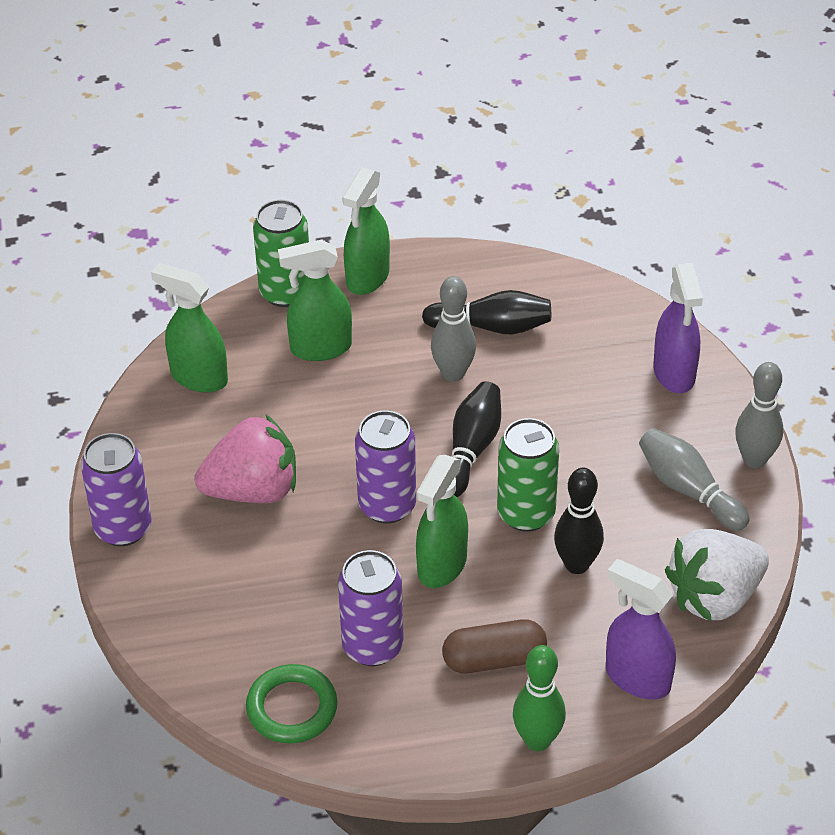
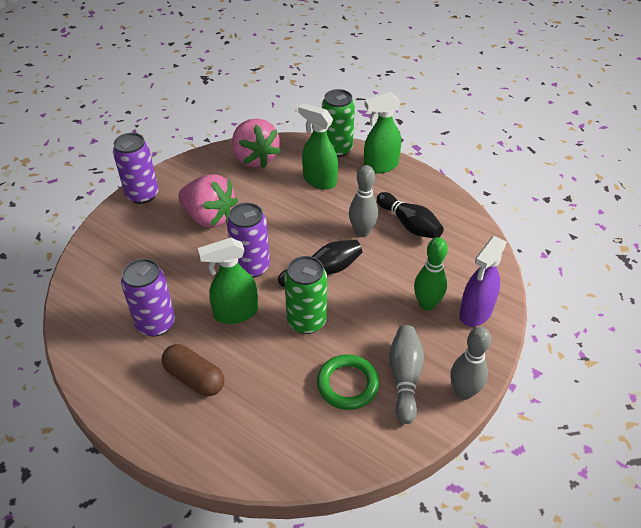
camera: 45 degrees right, 0 degrees up
green spray bottle [151,263,228,393] -> pink strawberry [232,118,281,168]
green ring [246,664,338,743] -> green ring moved to [317,354,379,410]
green bowling pin [513,645,566,751] -> green bowling pin moved to [414,237,448,311]
black bowling pin [554,468,604,574] -> none
purple spray bottle [606,559,676,700] -> none
white strawberry [665,529,769,622] -> none

